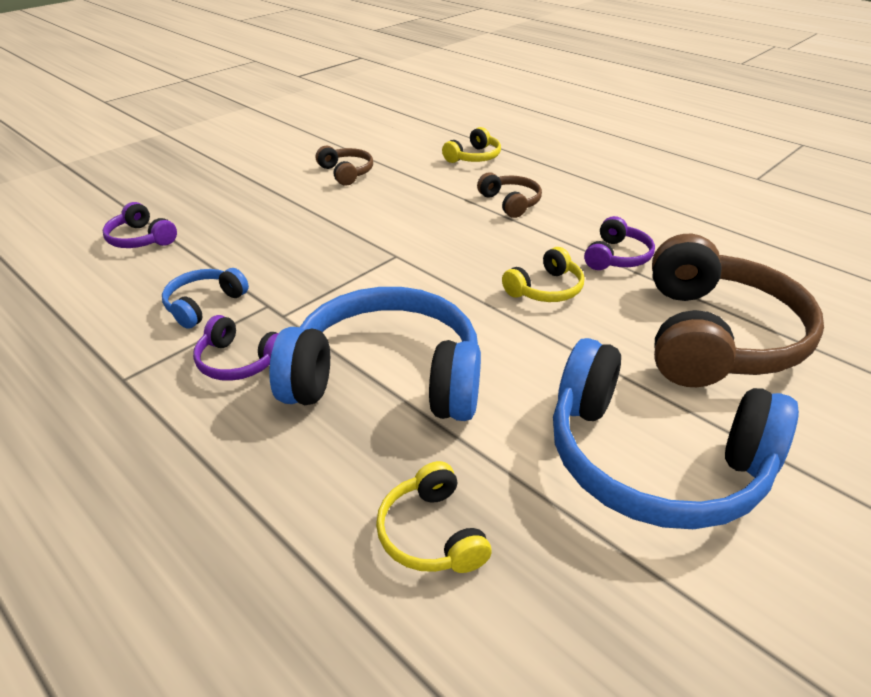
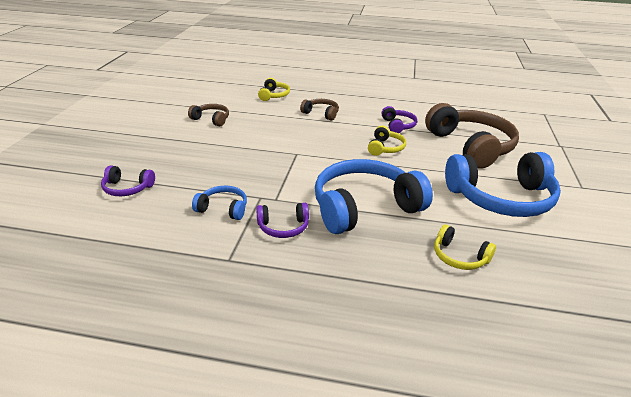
camera: 35 degrees left, 5 degrees down
blue headphones [162,268,249,329] -> blue headphones turned 105 degrees clockwise [192,186,247,220]

